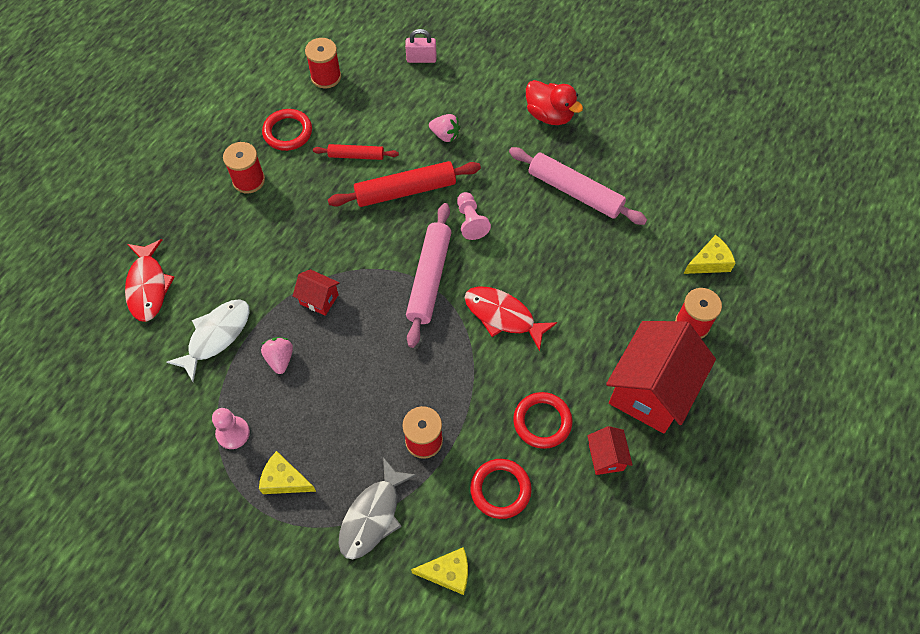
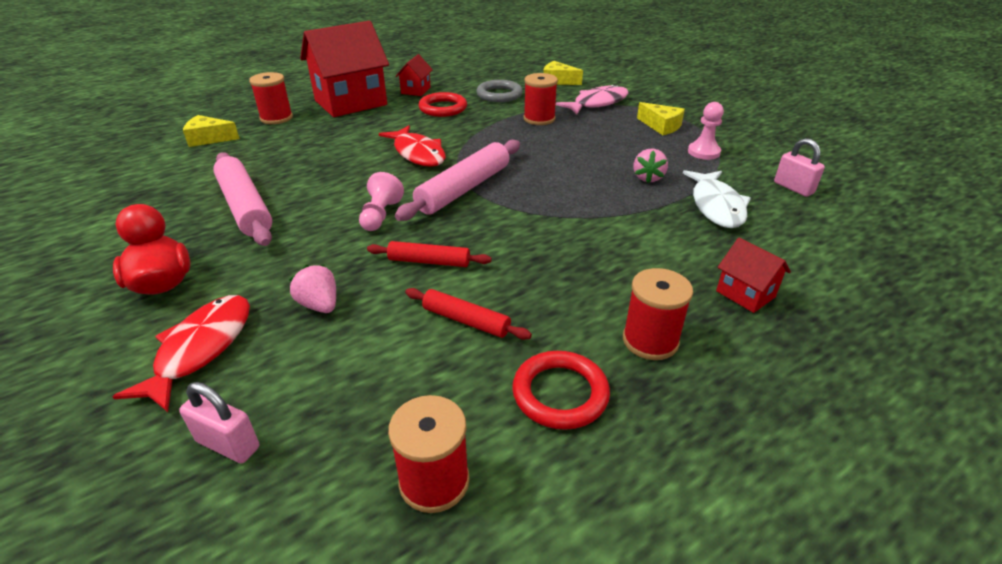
camera: 155 degrees left, 25 degrees down
red fish [125,239,175,322] -> red fish moved to [112,295,250,412]
white fish [166,299,250,382] -> white fish turned 60 degrees counterclockwise [683,170,751,228]
red house [293,269,339,316] -> red house moved to [716,238,791,313]
red rolling pin [328,161,481,207] -> red rolling pin [367,241,492,267], size x0.56
grey fish [338,457,417,559] -> pink fish [556,84,628,115]
red ring [470,459,532,519] -> grey ring [476,80,523,102]
none -> pink padlock [774,138,825,197]

